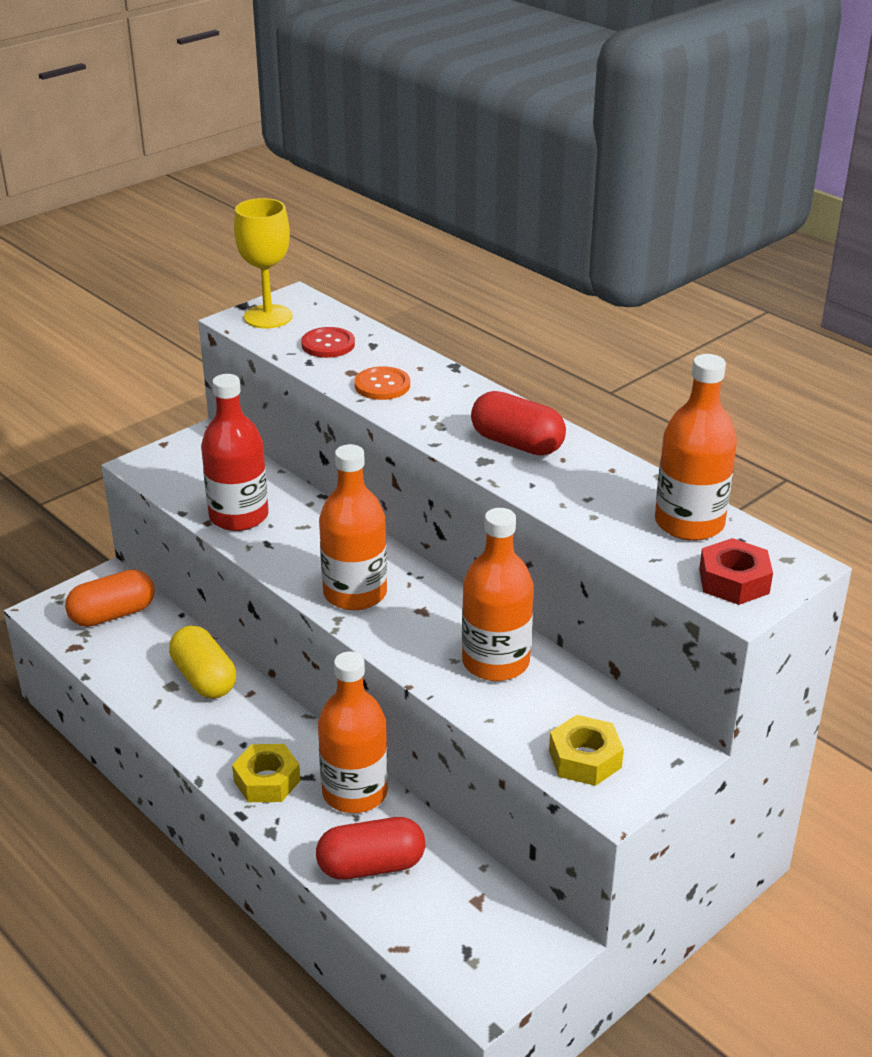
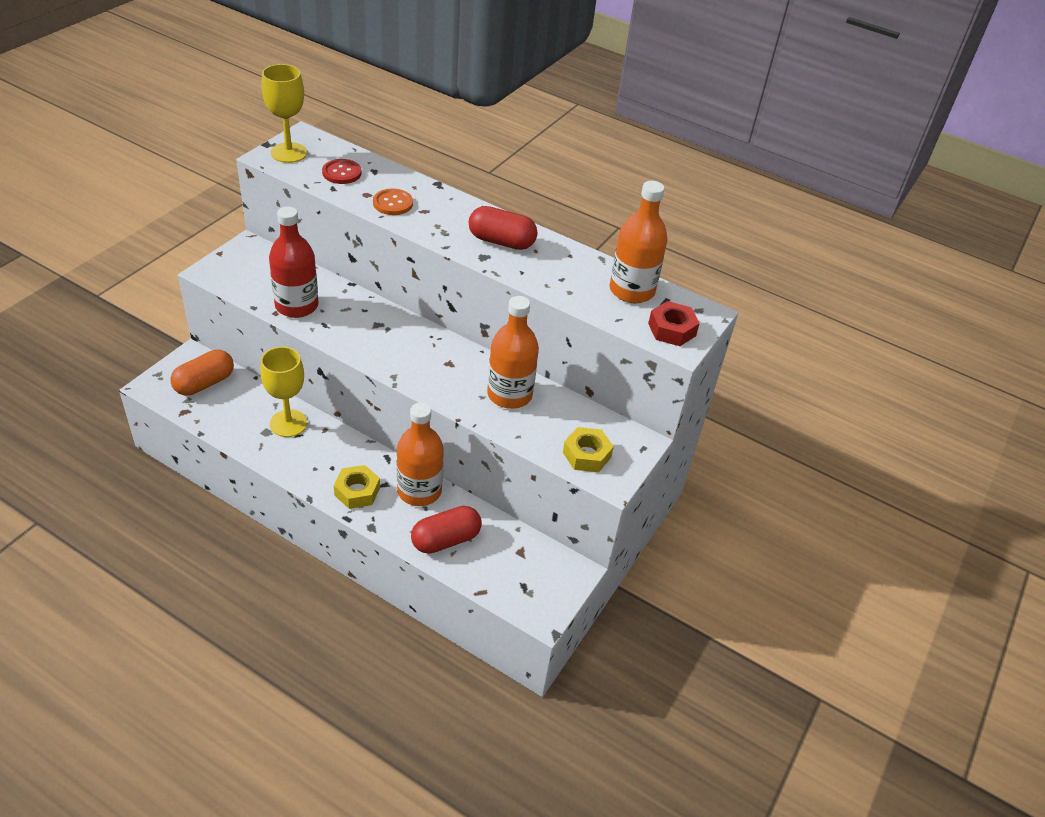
camera: 20 degrees left, 10 degrees up
yellow capsule [169,626,236,699] -> yellow goblet [260,347,307,437]
orange bottle [319,444,387,610] -> none

